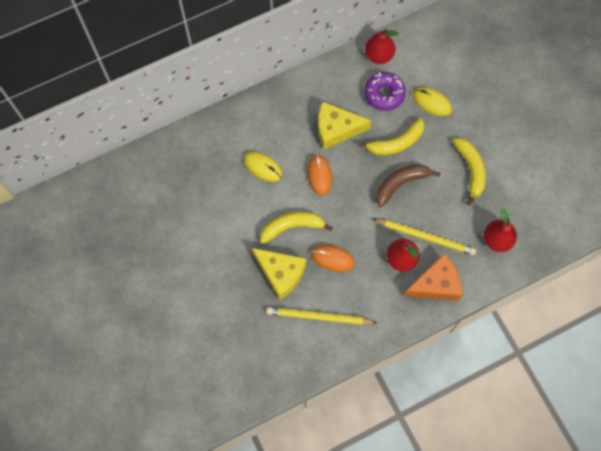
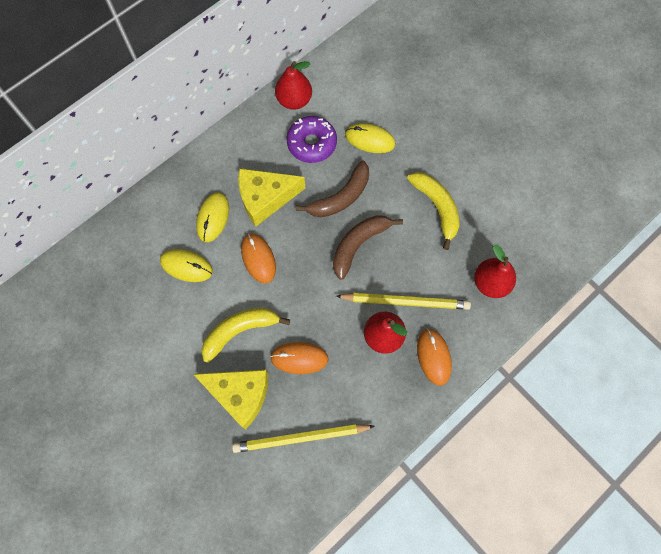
camera: 15 degrees left, 0 degrees up
yellow banana [358,118,424,156] -> brown banana [296,161,369,217]
orange cheese [404,253,463,301] -> orange mouse [417,328,452,386]
none -> yellow mouse [196,193,229,242]

